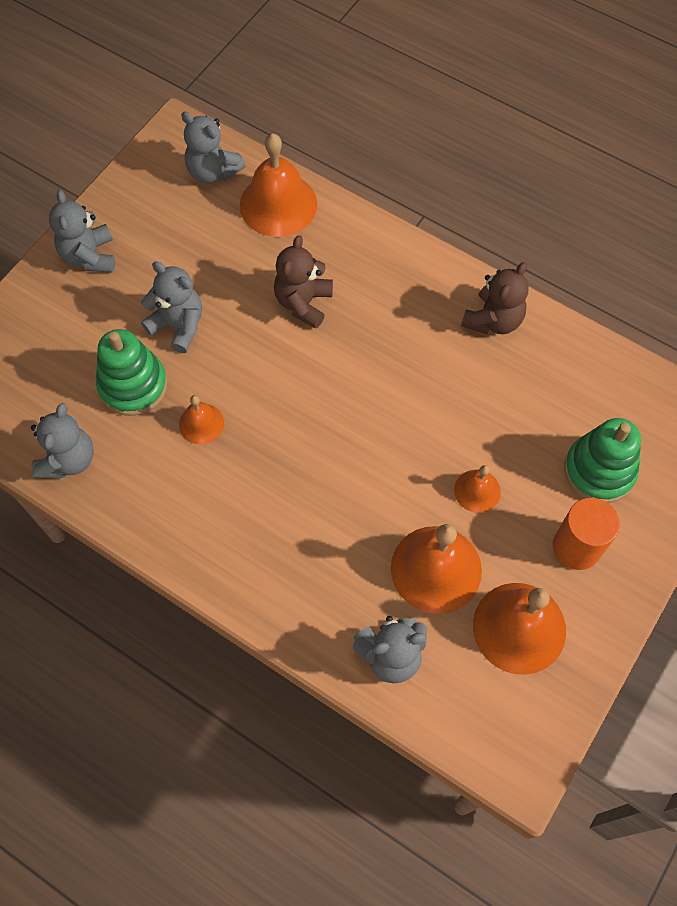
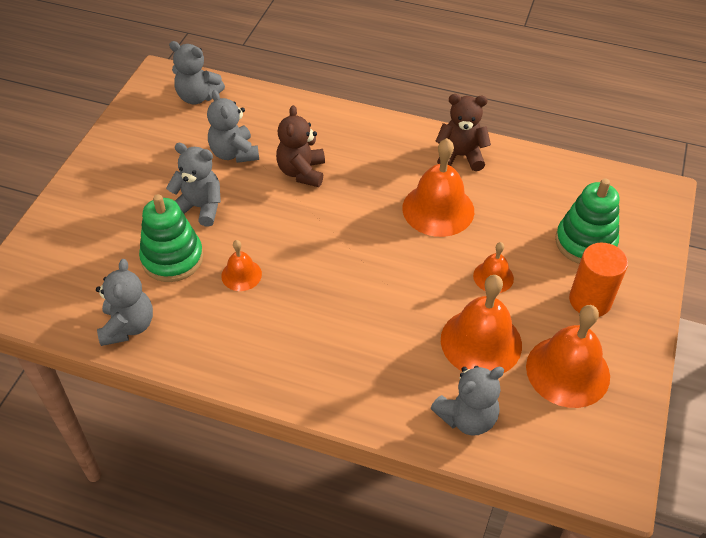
camera: 15 degrees left, 15 degrees down
grey teddy bear [49,190,115,273] -> grey teddy bear moved to [207,90,259,163]
orange bell [240,133,317,237] -> orange bell moved to [403,138,474,237]
brown teddy bear [461,262,529,334] -> brown teddy bear turned 105 degrees counterclockwise [435,94,491,171]

